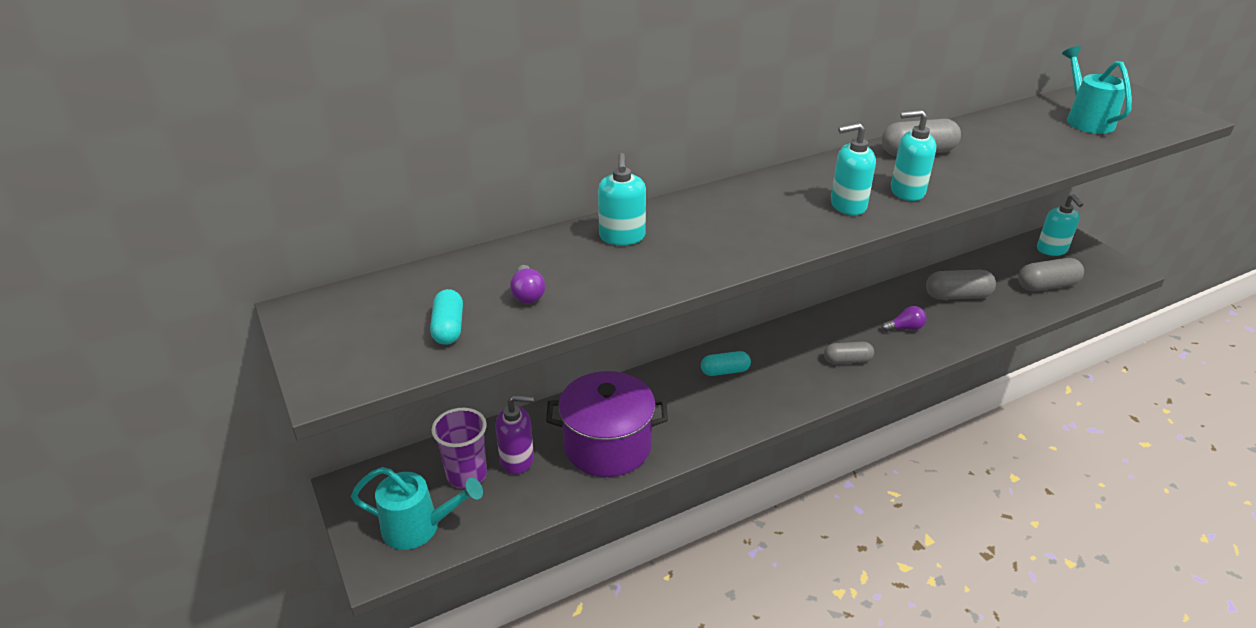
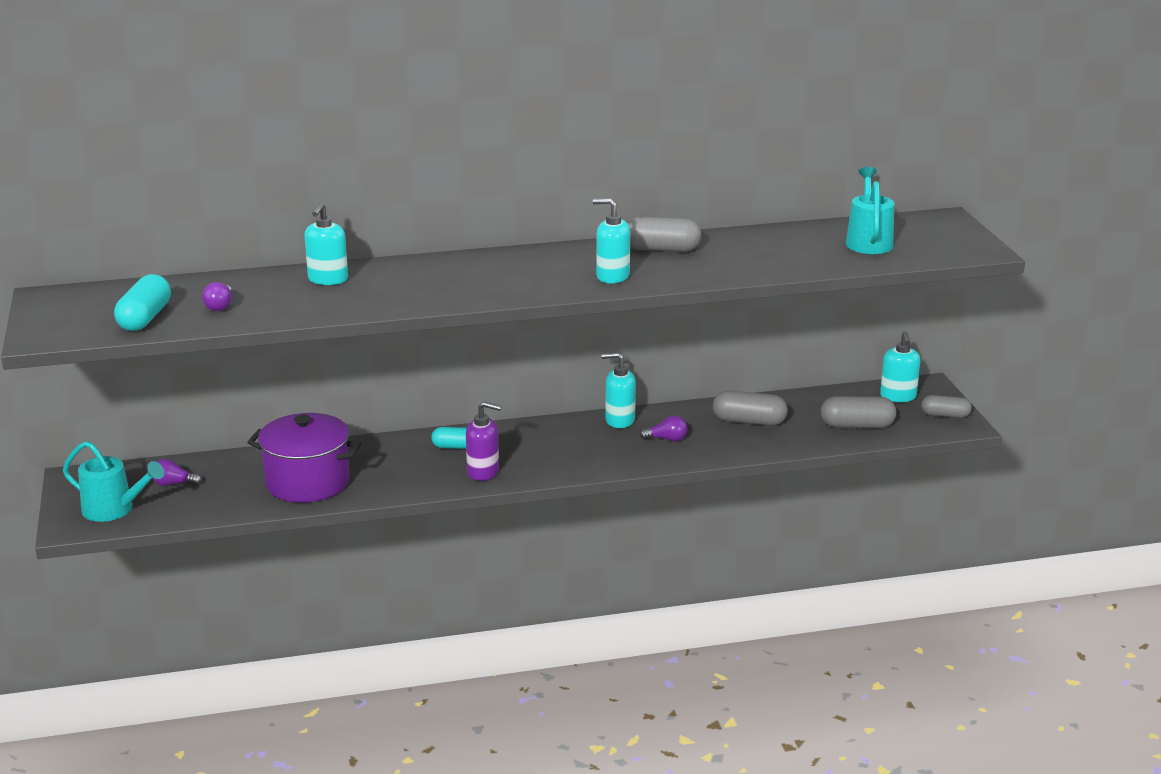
camera: 15 degrees right, 10 degrees down
turquoise capsule [430,289,463,345] -> turquoise capsule [114,274,171,331], size x1.50
purple cup [431,408,487,489] -> purple light bulb [153,459,202,486]
purple soap dispenser [496,395,534,474] -> purple soap dispenser moved to [466,401,502,481]
grey capsule [824,342,874,364] -> grey capsule moved to [921,395,972,418]
turquoise soap dispenser [831,123,876,215] -> turquoise soap dispenser moved to [601,352,636,428]

